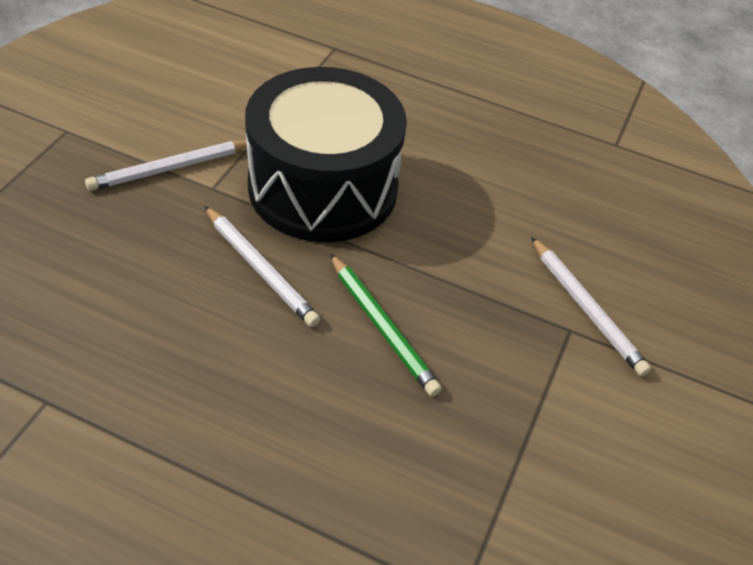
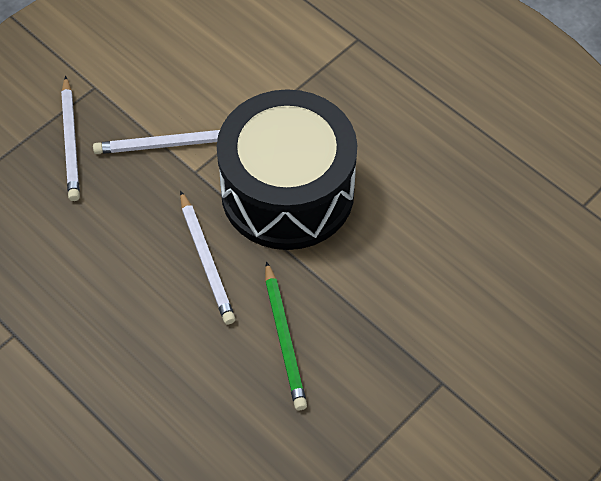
camera: 25 degrees right, 10 degrees up
white pencil [531,237,651,377] -> white pencil moved to [61,76,80,201]

